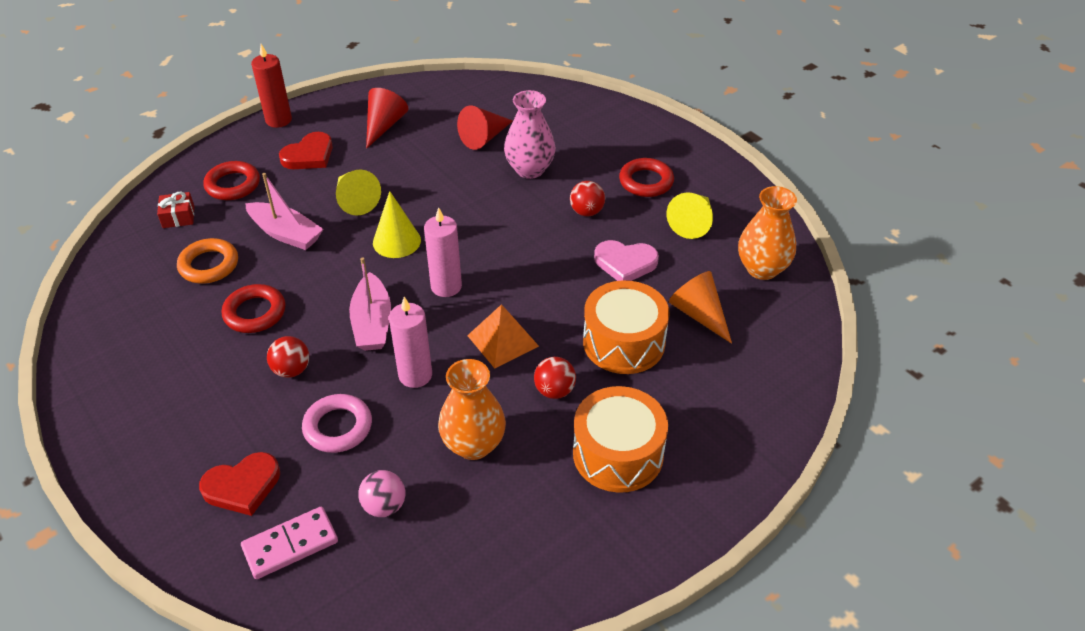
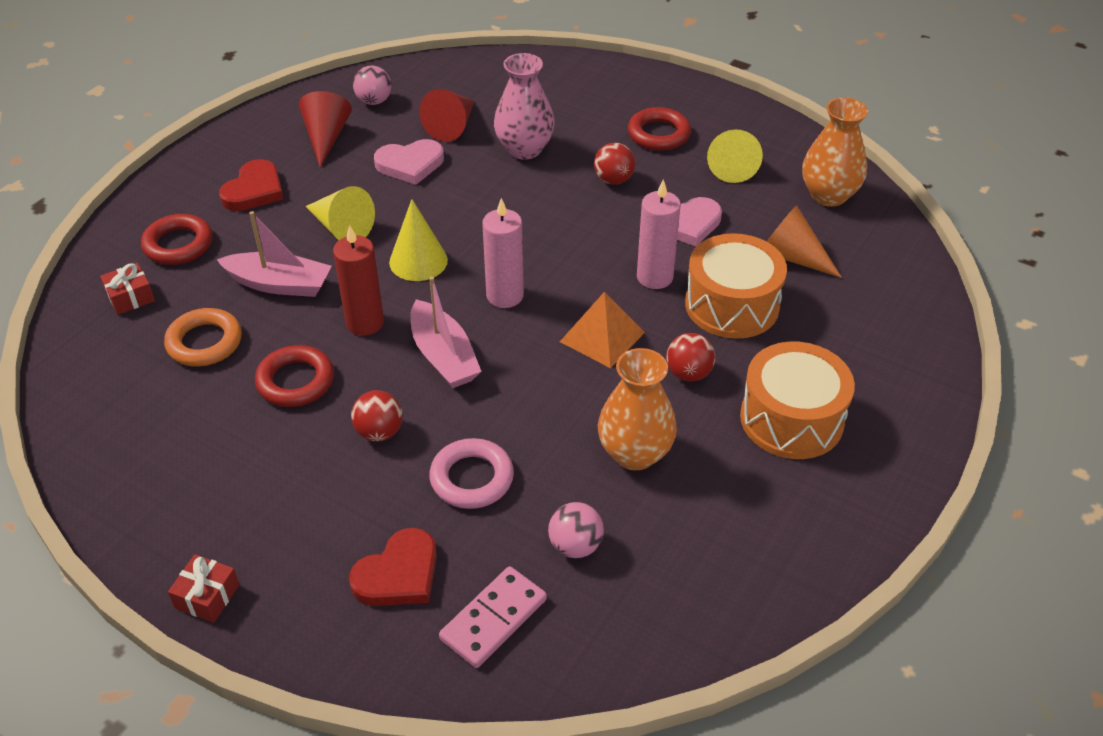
camera: 20 degrees left, 0 degrees up
red candle [251,44,292,128] -> red candle moved to [333,224,384,336]
pink candle [389,297,432,388] -> pink candle moved to [637,180,681,289]
none -> red gift [168,554,239,623]
none -> pink ball [353,66,392,105]
none -> pink heart [374,139,444,185]

